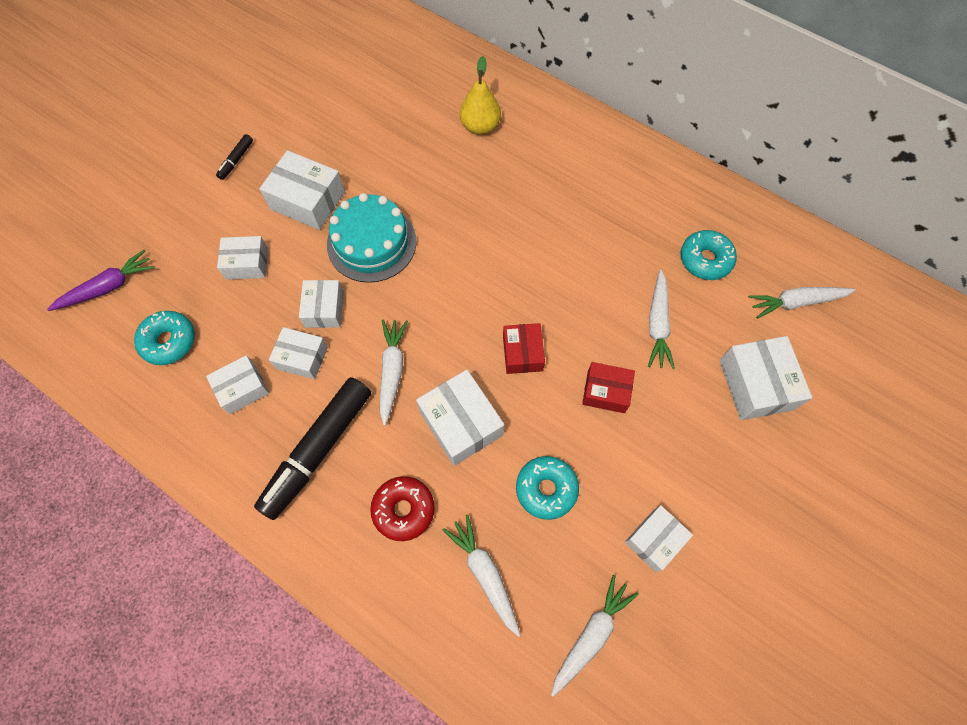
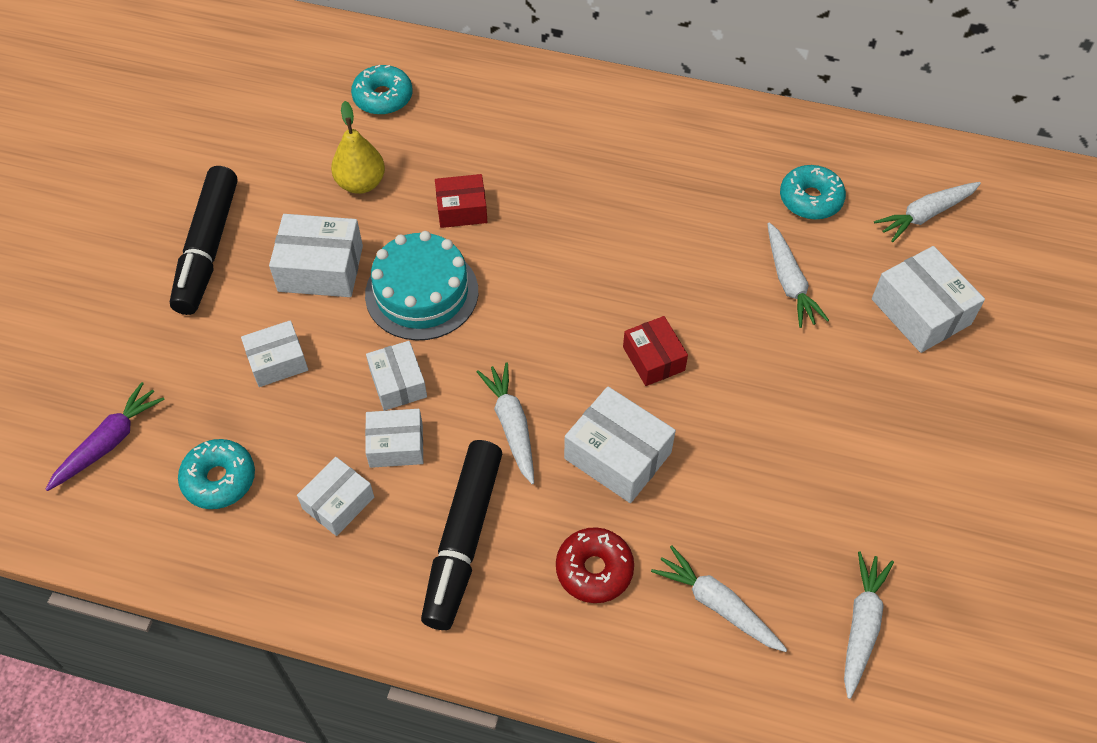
camera: 20 degrees left, 10 degrees down
black marker [216,134,253,180] -> black marker [170,166,237,315], size x2.39
yellow pear [460,56,501,135] -> yellow pear moved to [331,101,385,194]
turquoise donut [516,456,579,520] -> turquoise donut moved to [351,65,413,115]
red box [582,362,635,413] -> red box moved to [435,174,487,228]
white box [625,505,693,572] -> none

